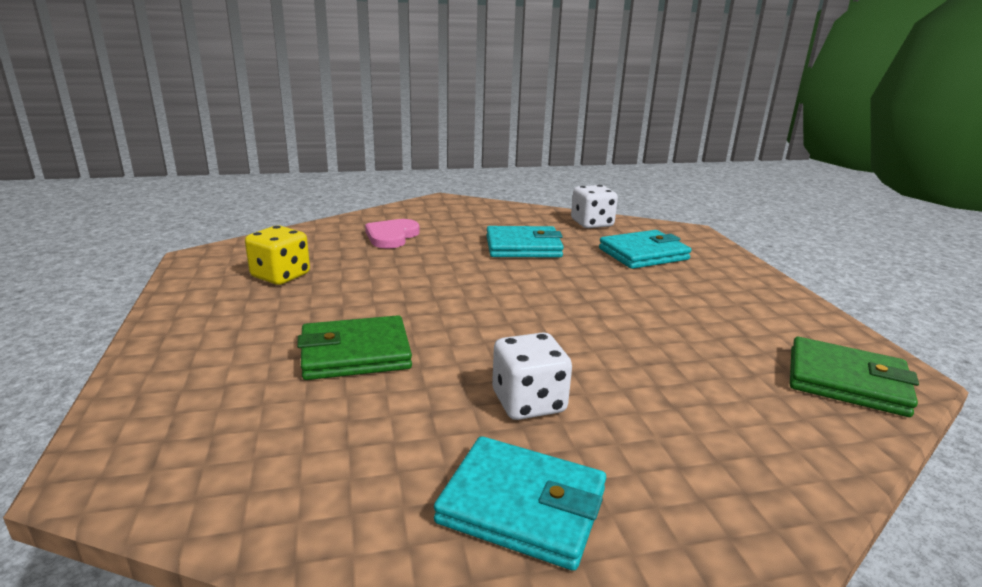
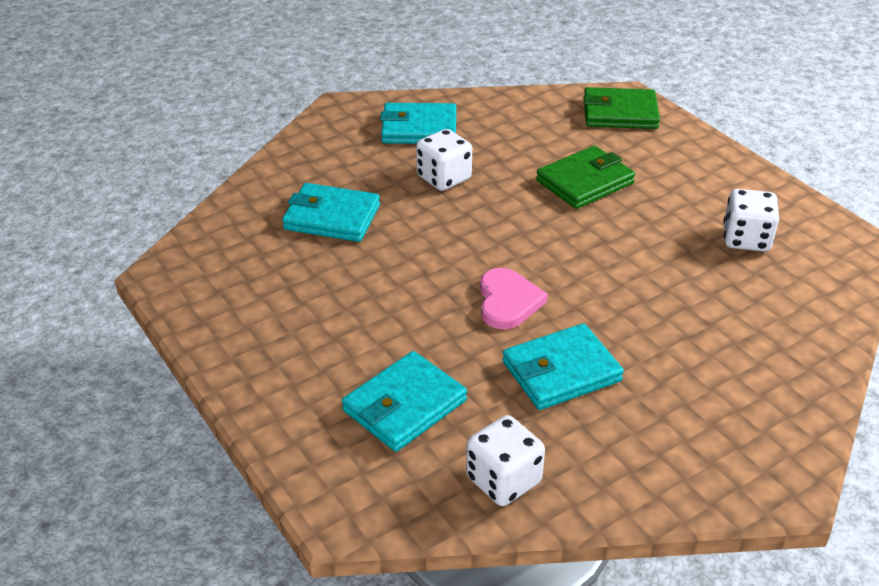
camera: 160 degrees right, 15 degrees up
yellow dice [245,225,310,285] -> white dice [723,189,779,252]
pink heart [365,219,420,249] -> pink heart moved to [480,268,548,330]
green wallet [790,337,919,417] -> green wallet moved to [583,87,660,129]
none -> turquoise wallet [282,183,380,242]

